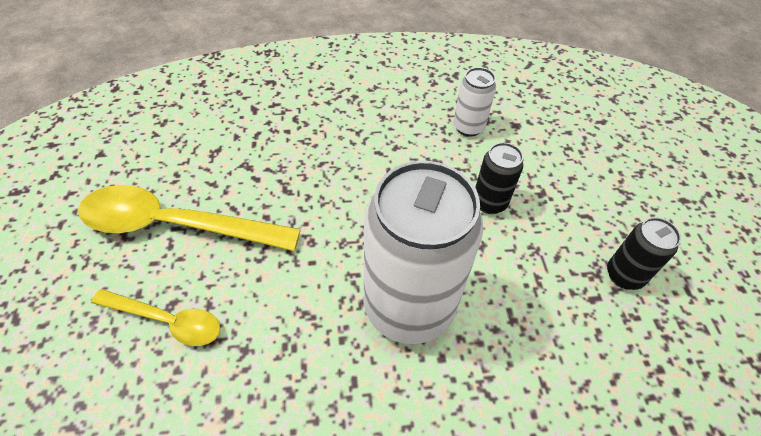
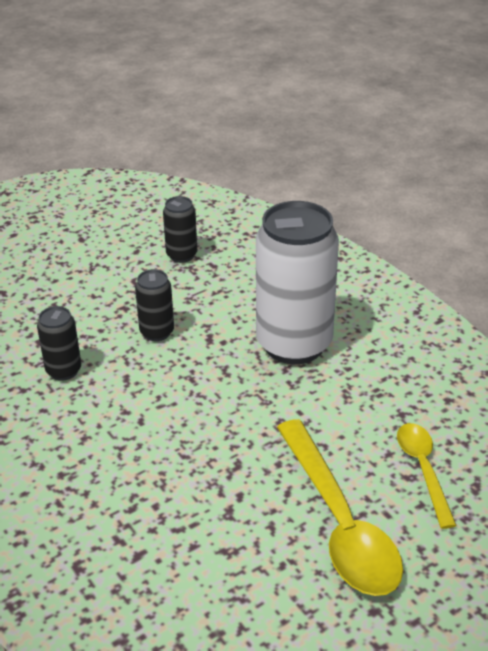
camera: 115 degrees left, 15 degrees down
white can [453,67,496,137] -> black can [37,306,81,381]

